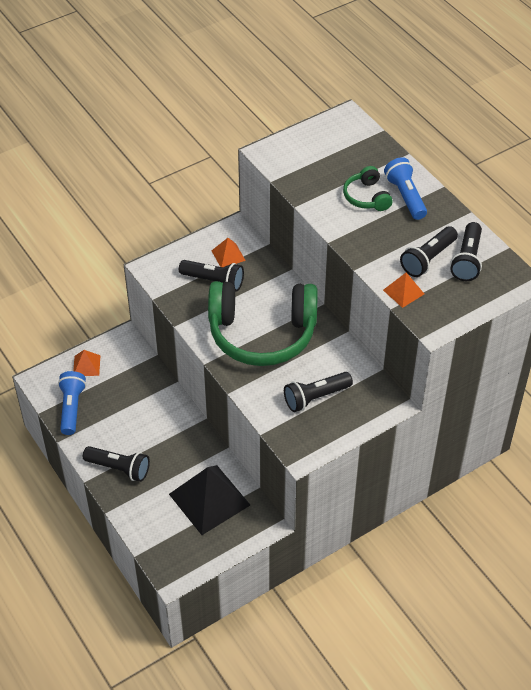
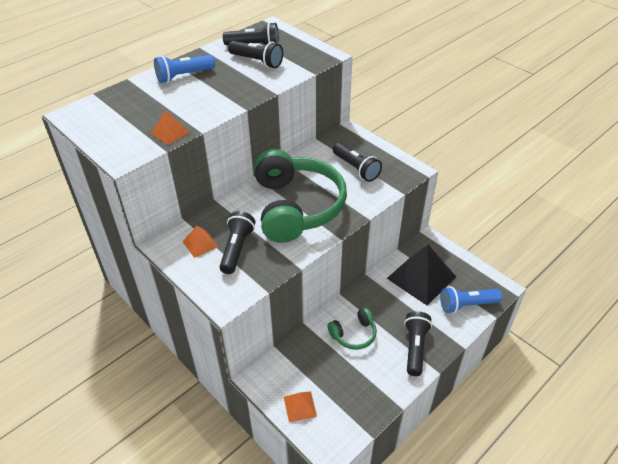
camera: 100 degrees left, 5 degrees down
blue flashlight [58,371,86,435] -> blue flashlight moved to [440,287,502,313]
green headphones [343,166,393,211] -> green headphones moved to [328,308,377,350]
orange pyramid [383,273,424,308] -> orange pyramid moved to [151,110,190,145]

